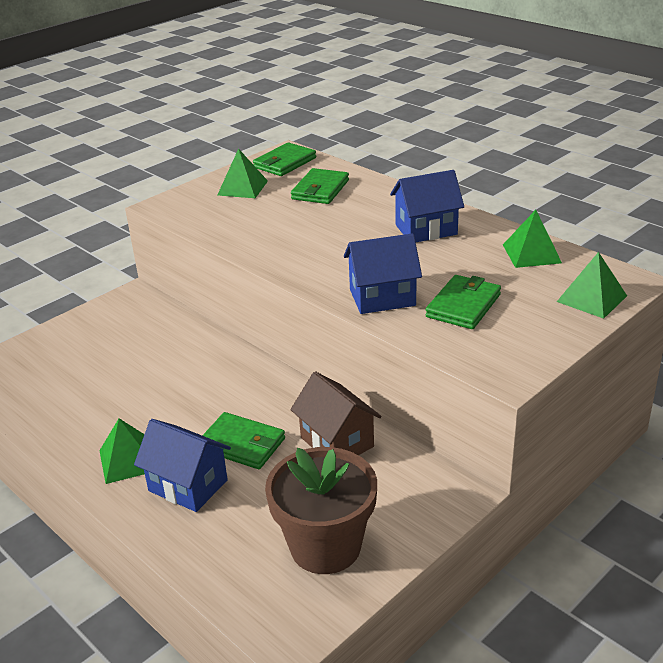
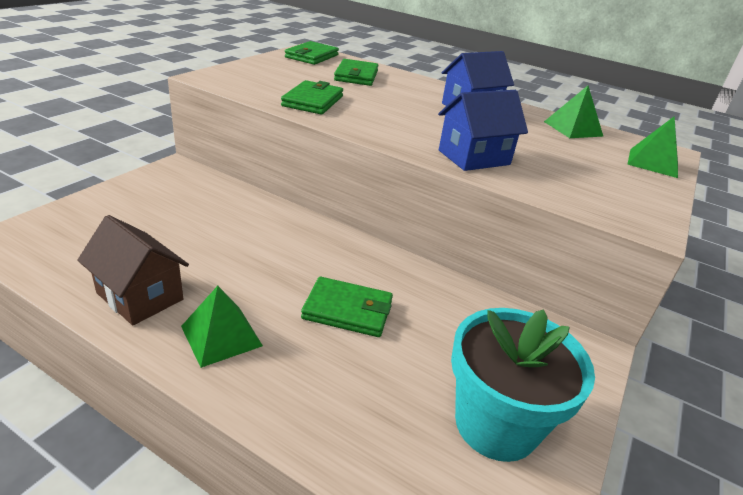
camera: 20 degrees left, 0 degrees up
blue house [134,419,231,512] -> none
green pyramid [217,148,268,198] -> none
brown flower pot [265,447,377,574] -> turquoise flower pot [451,308,595,462]
brown house [290,371,381,455] -> brown house moved to [77,215,189,325]
green wallet [426,275,501,329] -> green wallet moved to [281,80,343,115]

